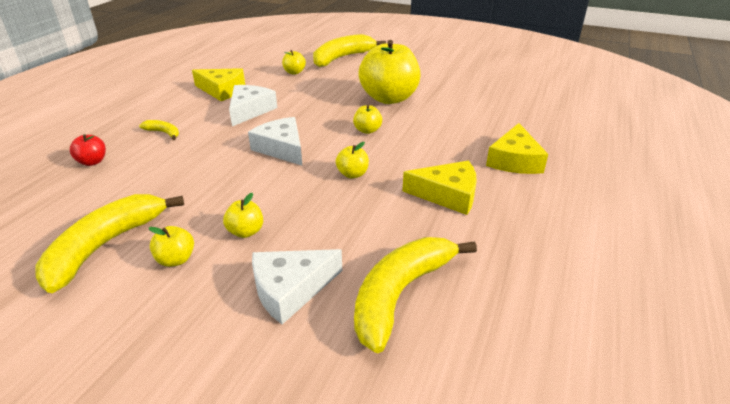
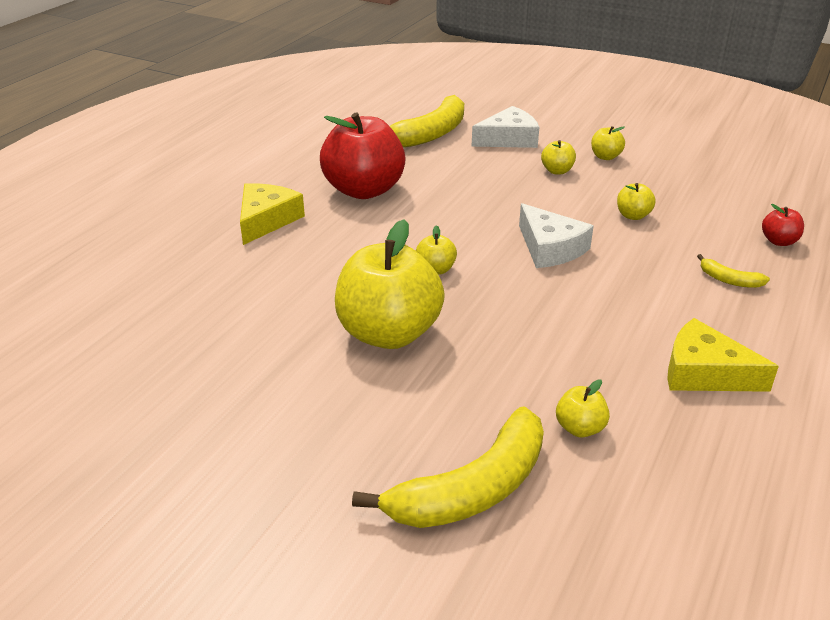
camera: 175 degrees left, 0 degrees up
yellow banana [35,194,184,293] -> none
white cheese [229,85,277,126] -> none
yellow apple [336,142,369,178] -> yellow apple moved to [617,183,656,220]
yellow cheese [403,161,477,215] -> red apple [320,112,406,199]

